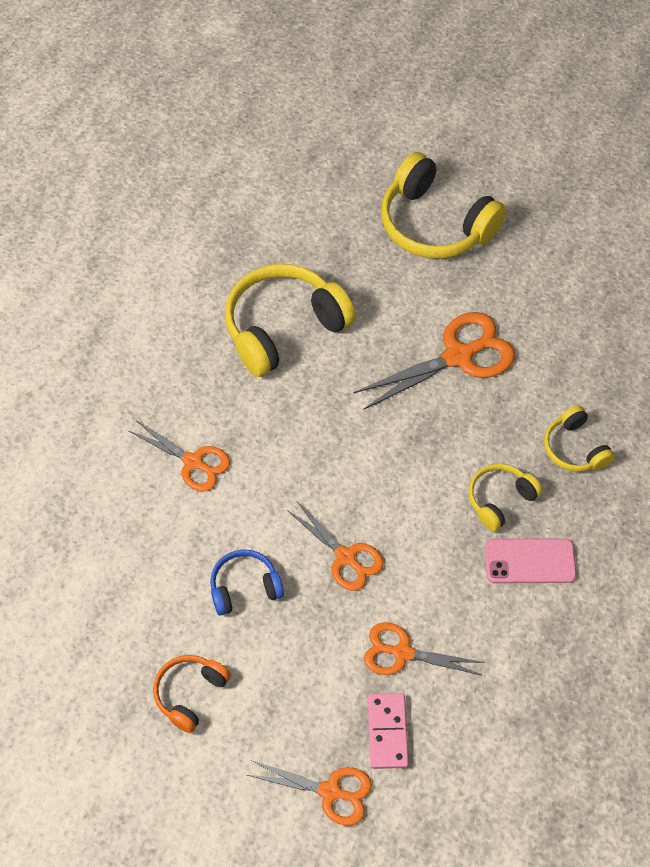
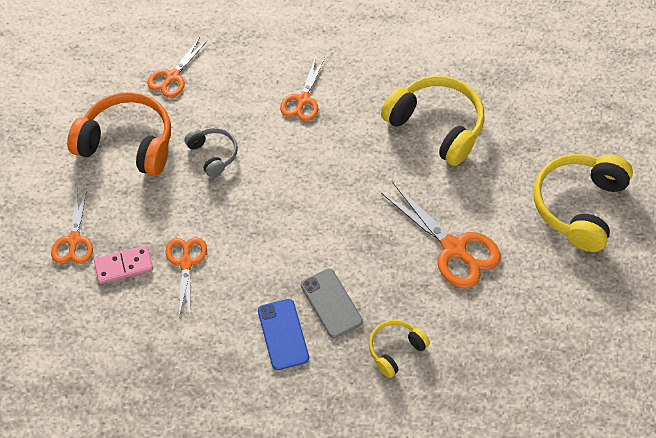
camera: 75 degrees right, 0 degrees up
orange headphones [153,655,231,733] -> orange headphones [67,92,171,176], size x1.89
blue headphones [210,549,284,616] -> grey headphones [185,128,238,177]
orange scissors [287,501,383,591] -> orange scissors moved to [147,37,208,98]
yellow headphones [468,464,543,532] -> grey phone [301,269,363,338]
pink phone [485,538,577,583] -> blue phone [258,299,309,370]

